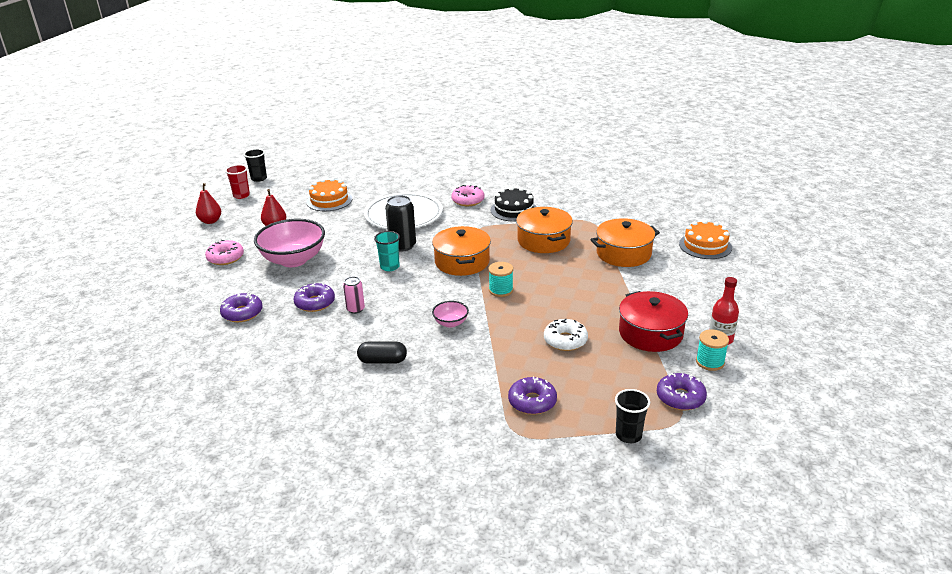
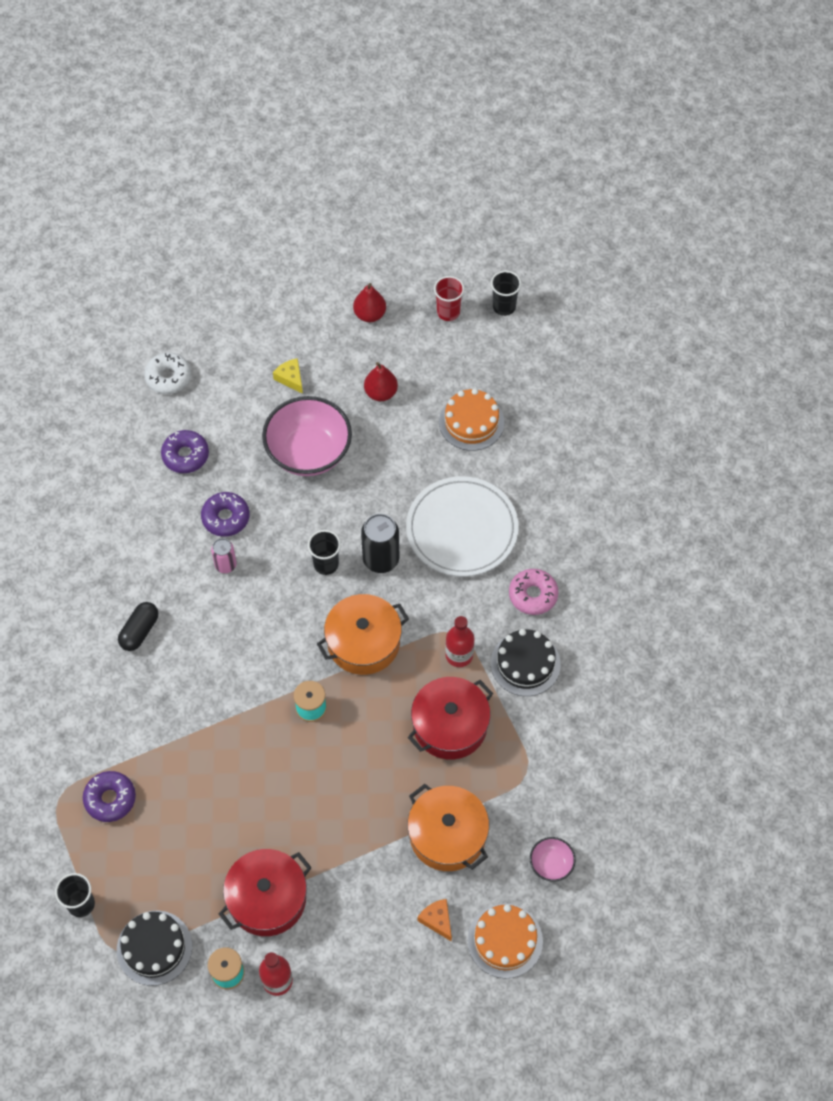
camera: 70 degrees right, 30 degrees up
pink donut [205,240,244,265] -> yellow cheese [273,358,303,394]
black capsule [357,341,407,364] -> black capsule turned 45 degrees clockwise [118,602,158,651]
turquoise cup [374,231,400,271] -> black cup [308,530,341,575]
pink bowl [432,301,469,328] -> pink bowl moved to [530,837,576,882]
orange pot [516,207,573,253] -> red pot [408,677,493,759]
white donut [544,319,588,351] -> white donut moved to [144,353,191,394]
purple donut [657,373,707,410] -> black cake [117,911,192,986]
none -> orange cheese [418,899,452,942]
none -> red bottle [445,616,474,667]

